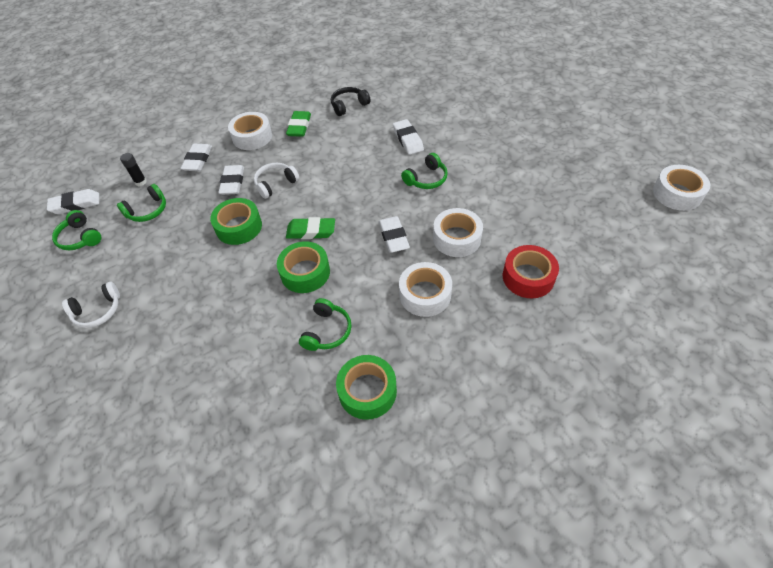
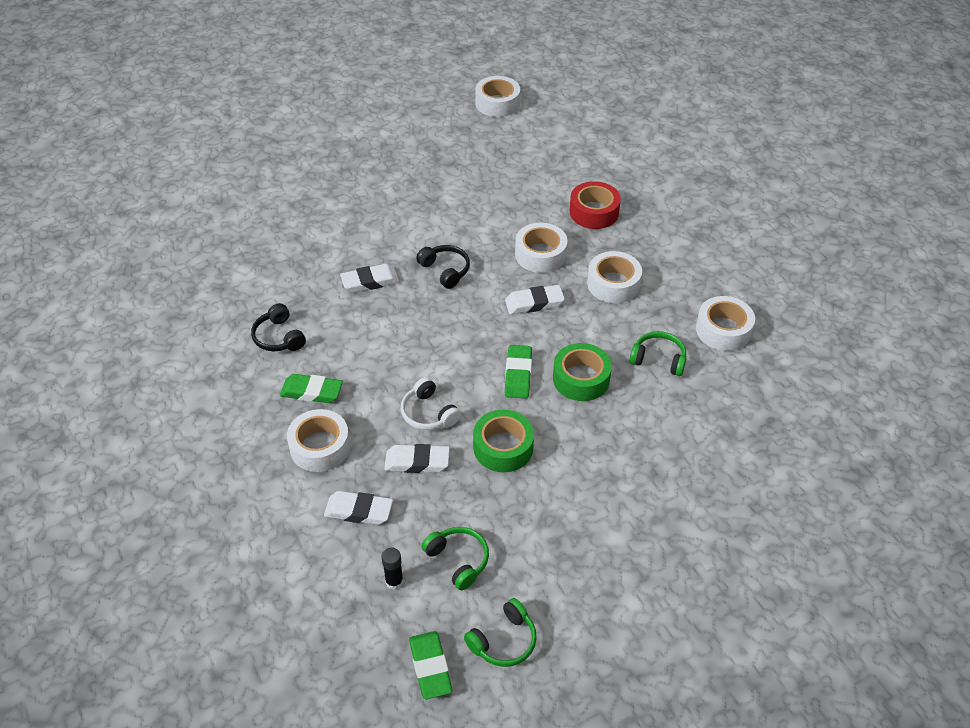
camera: 90 degrees left, 5 degrees down
white eraser [47,189,99,214] -> green eraser [409,631,453,699]
white headphones [62,282,120,328] -> none
green tape [336,355,397,420] -> white tape [696,296,755,351]
green headphones [401,153,448,189] -> black headphones [416,245,470,289]

